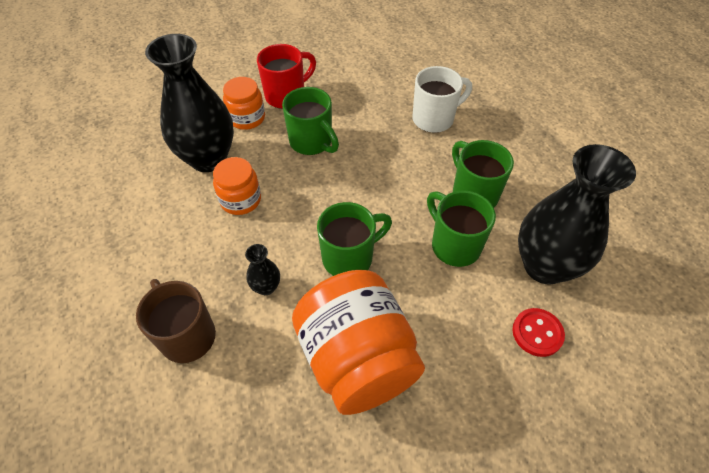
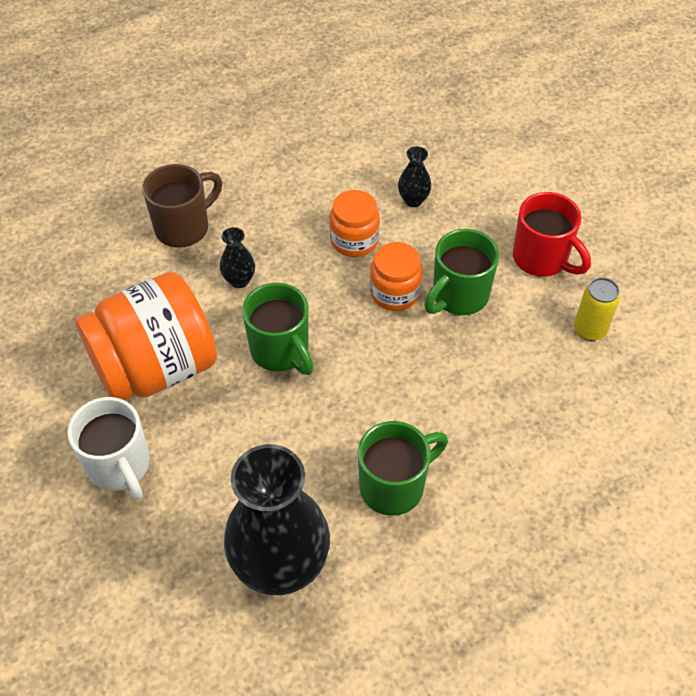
camera: 85 degrees right, 0 degrees up
black vase [145,34,234,172] -> black vase [398,146,431,207], size x0.42
orange jar [223,77,265,130] -> orange jar moved to [370,242,423,311]
white mug [412,66,472,133] -> white mug moved to [67,397,150,500]
green mug [427,191,496,267] -> none
red button [512,308,565,357] -> none
none -> yellow can [574,277,620,341]

